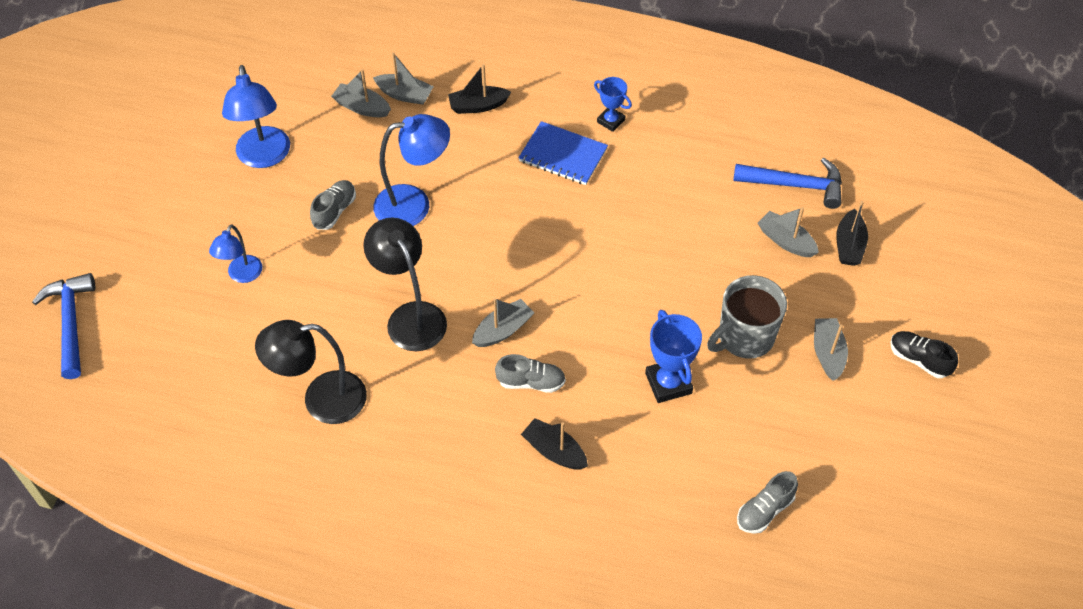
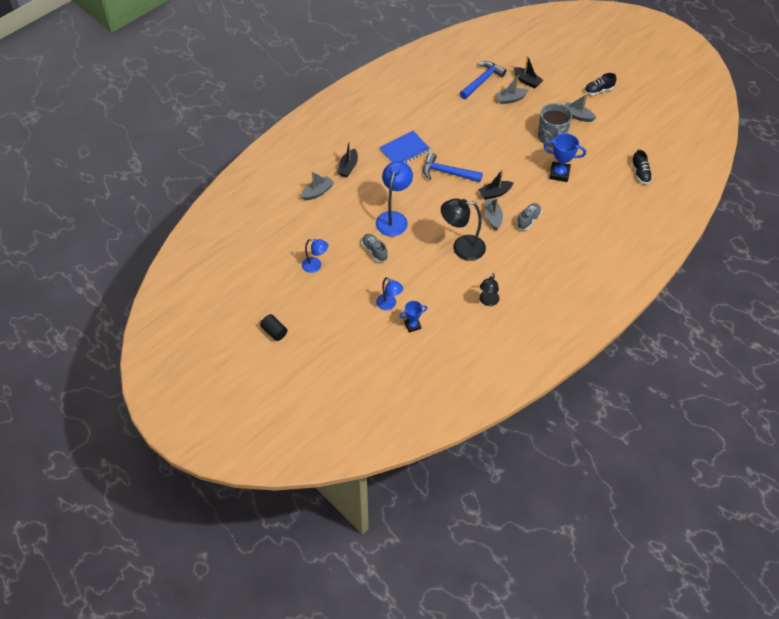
camera: 60 degrees left, 0 degrees up
blue hammer [32,273,95,379] -> blue hammer moved to [423,152,483,182]
blue lamp [222,65,290,168] -> blue lamp [302,239,328,273], size x0.59
black lamp [255,320,367,424] -> black lamp [480,273,500,306], size x0.59
grey boat [331,69,391,117] -> none
black boat [521,418,588,469] -> black boat moved to [478,169,513,200]
blue trophy [594,77,632,132] -> blue trophy moved to [399,301,427,333]
grey shoe [737,471,798,534] -> black shoe [631,150,652,184]
none -> black cylinder [260,314,288,341]

